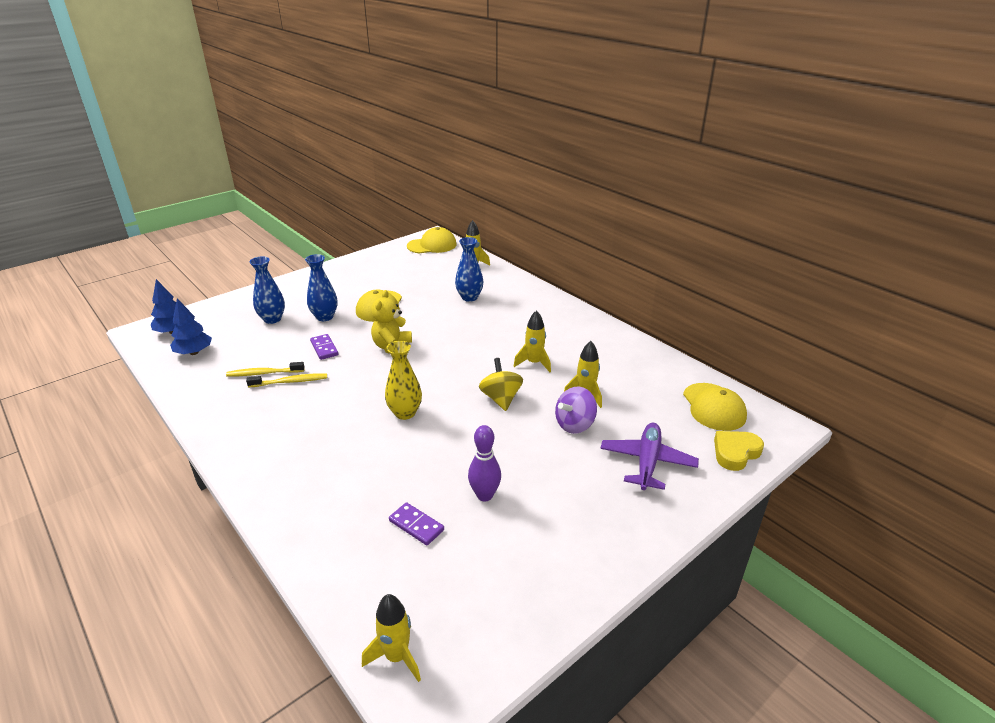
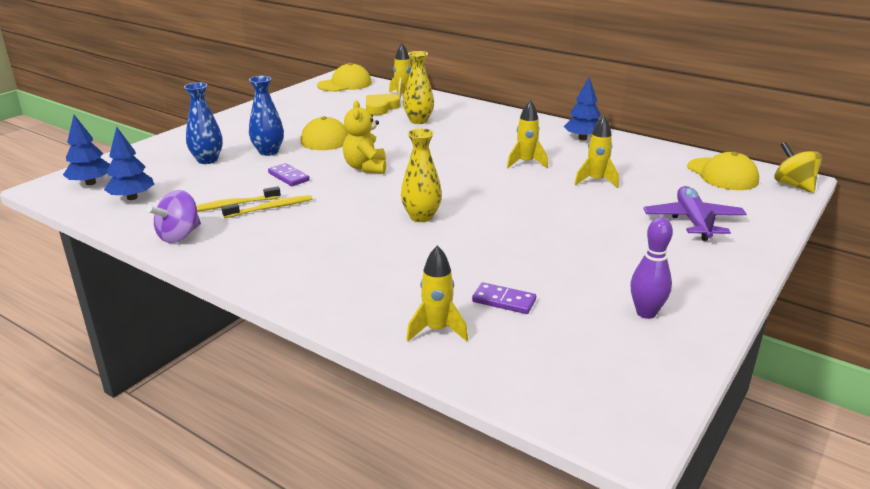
camera: 15 degrees left, 5 degrees down
yellow rocket [362,594,421,682] -> yellow rocket moved to [406,245,468,341]
blue vase [455,237,483,302] -> yellow vase [403,51,434,124]
purple bowling pin [468,425,501,501] -> purple bowling pin moved to [630,217,673,319]
yellow spinning top [479,358,523,411] -> yellow spinning top moved to [774,142,822,193]
purple spinning top [555,386,597,434] -> purple spinning top moved to [147,190,201,243]
yellow heart [714,431,764,471] -> yellow heart moved to [366,94,400,115]
none -> blue tree [563,77,601,140]

